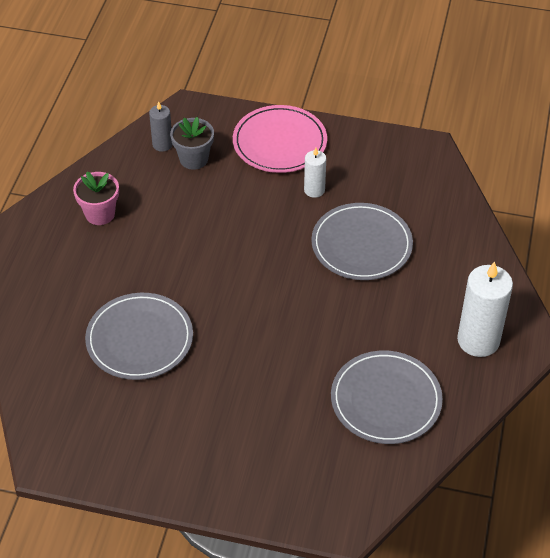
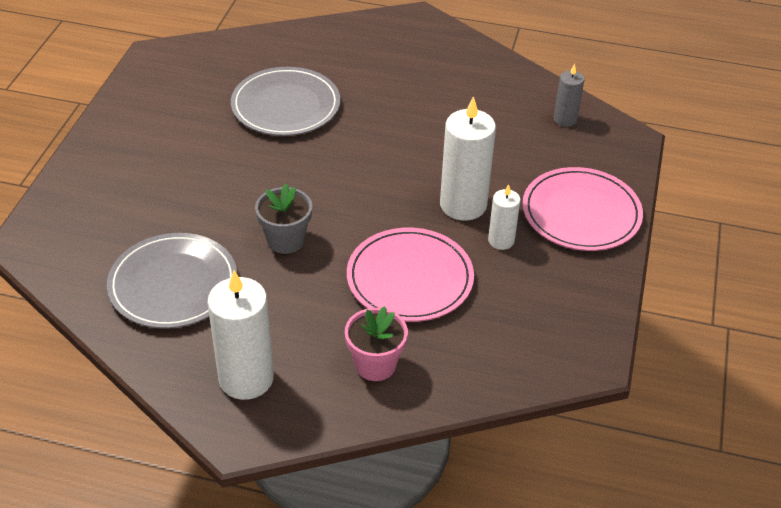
camera: 90 degrees right, 5 degrees down
pink flower pot [73,172,119,225] -> pink flower pot moved to [345,306,408,381]
grey flower pot [170,117,214,170] -> grey flower pot moved to [255,184,312,254]
grey plate [311,203,413,280] -> pink plate [347,228,474,322]
none -> white candle [440,96,496,221]

